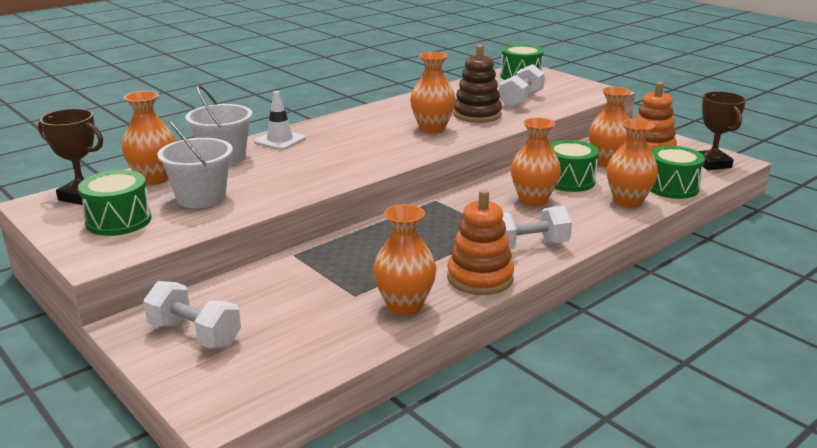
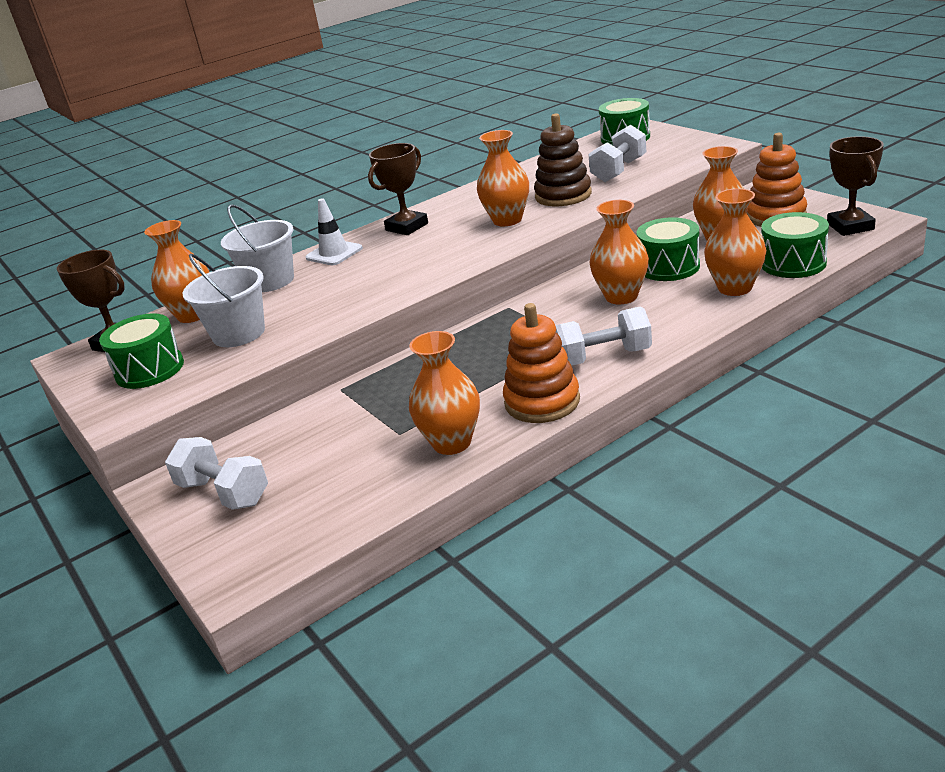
camera: 10 degrees right, 5 degrees up
none -> brown trophy [368,143,428,235]

